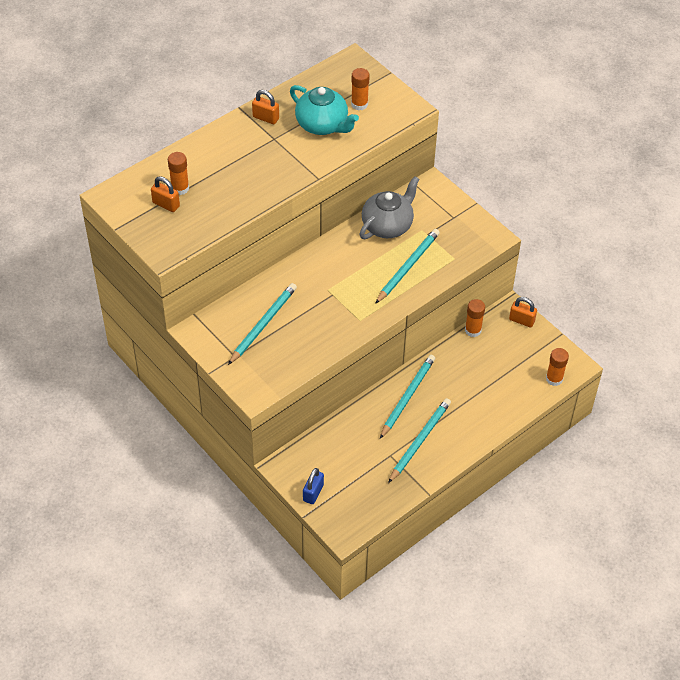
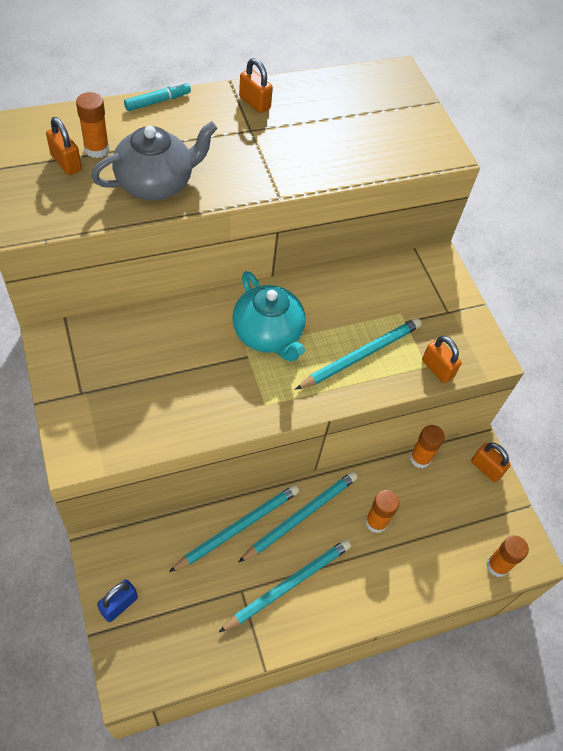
camera: 15 degrees right, 5 degrees up
turquoise pencil [228,283,297,365] -> turquoise pencil moved to [169,485,299,572]
turquoise teapot [290,85,359,135] -> turquoise teapot moved to [232,271,306,362]
orange glue stick [351,68,370,110] -> orange glue stick moved to [365,490,399,533]
grey teapot [360,176,420,239] -> grey teapot moved to [91,121,218,200]
none -> turquoise marker [124,82,191,111]
none -> orange padlock [422,336,462,383]

